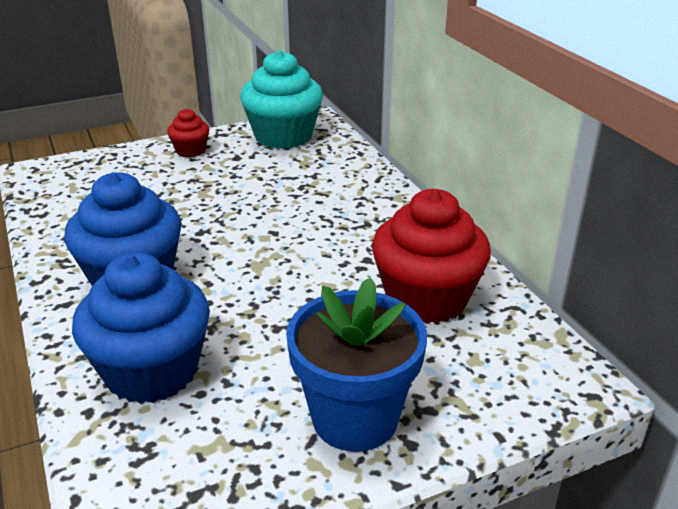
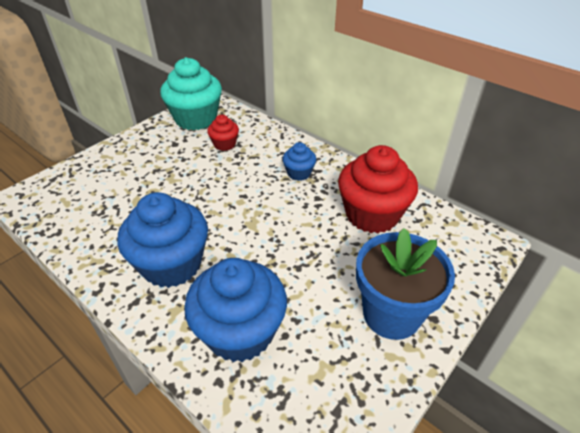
camera: 25 degrees left, 10 degrees up
red cupcake [167,109,209,157] -> red cupcake moved to [207,115,239,151]
none -> blue cupcake [282,142,316,181]

